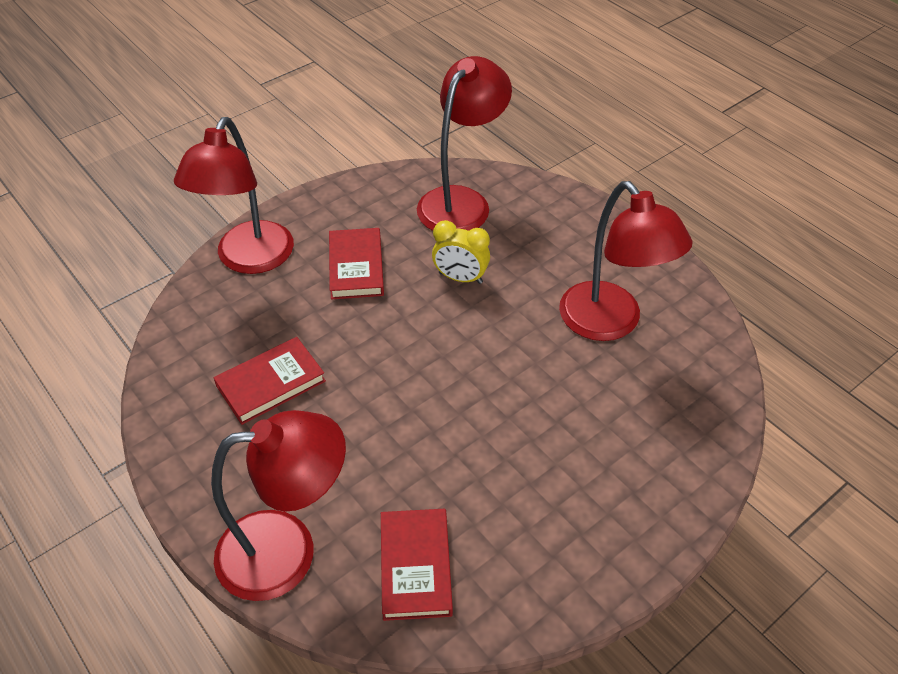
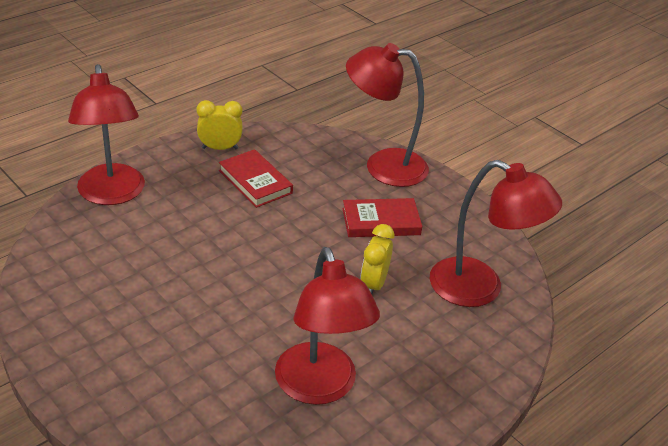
camera: 85 degrees right, 10 degrees down
red book [381,509,453,621] -> none
red lamp [559,181,693,341] -> red lamp turned 75 degrees counterclockwise [275,247,380,405]
none -> yellow clock [197,100,242,150]

